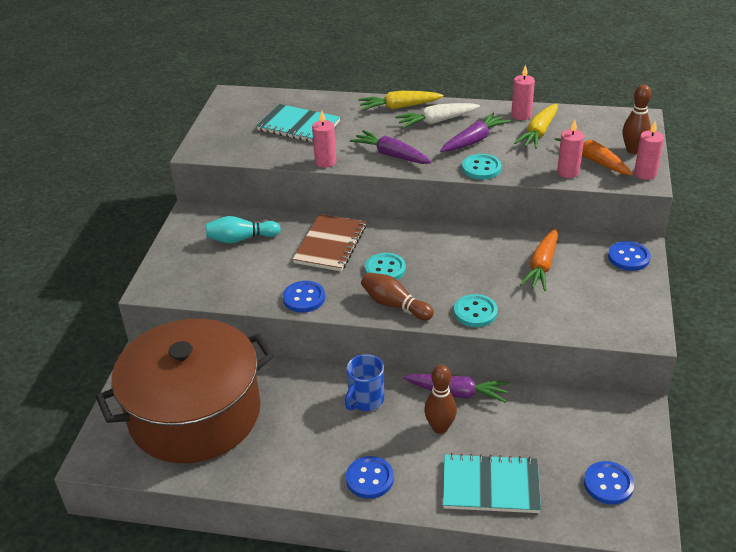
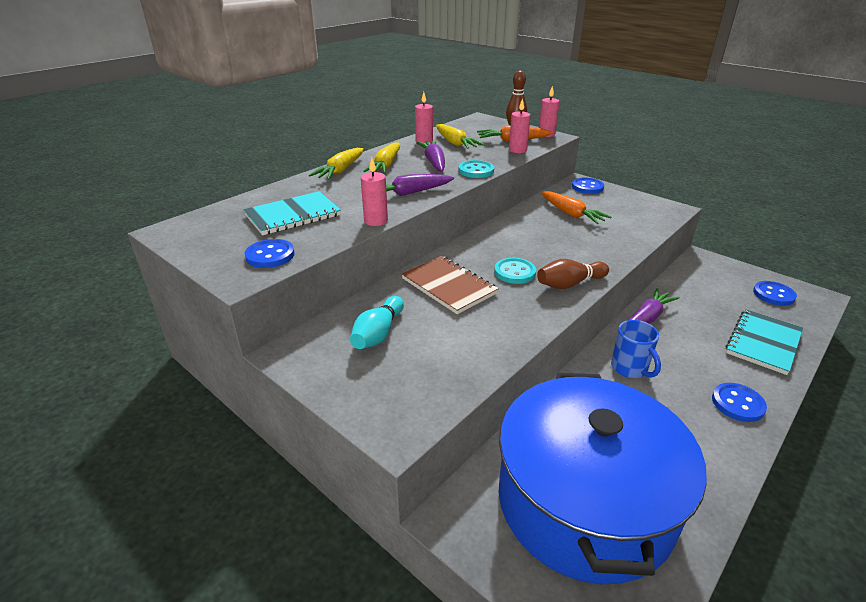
camera: 60 degrees left, 5 degrees down
brown pot [96,319,274,463] -> blue pot [499,373,707,584]
blue button [283,281,325,313] -> blue button moved to [245,239,295,268]
white carrot [395,103,480,128] -> yellow carrot [363,142,400,174]
brown bowling pin [424,365,457,434] -> none
turquoise button [454,294,498,327] -> none

